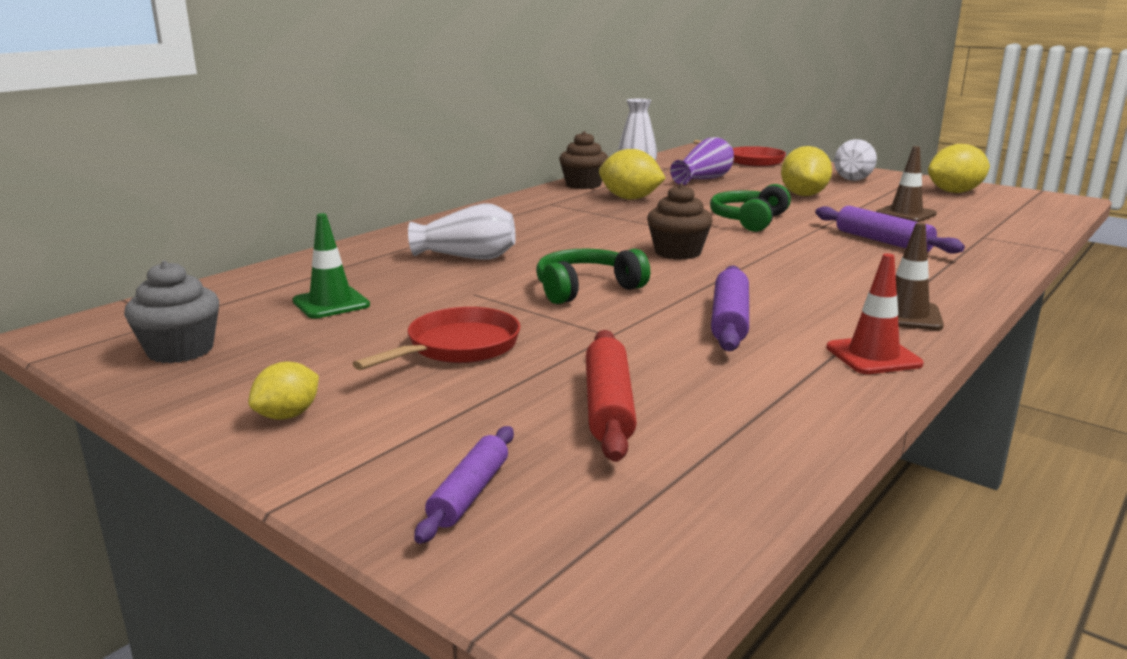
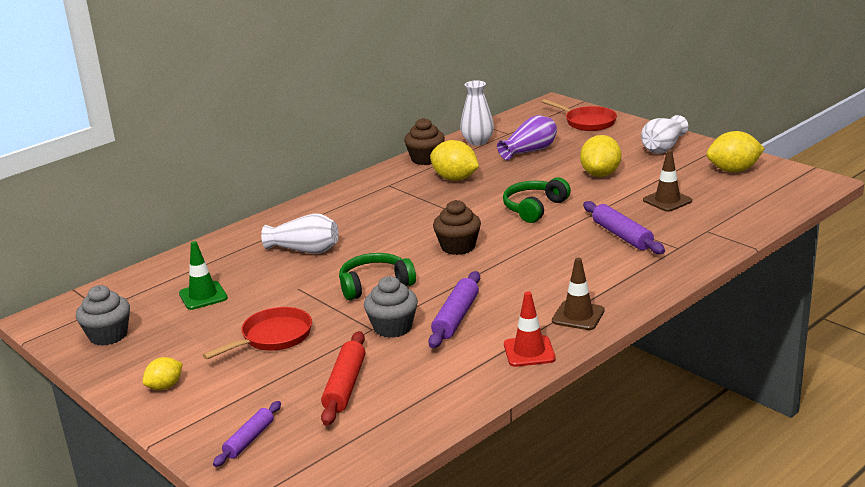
camera: 10 degrees right, 5 degrees up
none -> grey cupcake [364,276,418,338]

